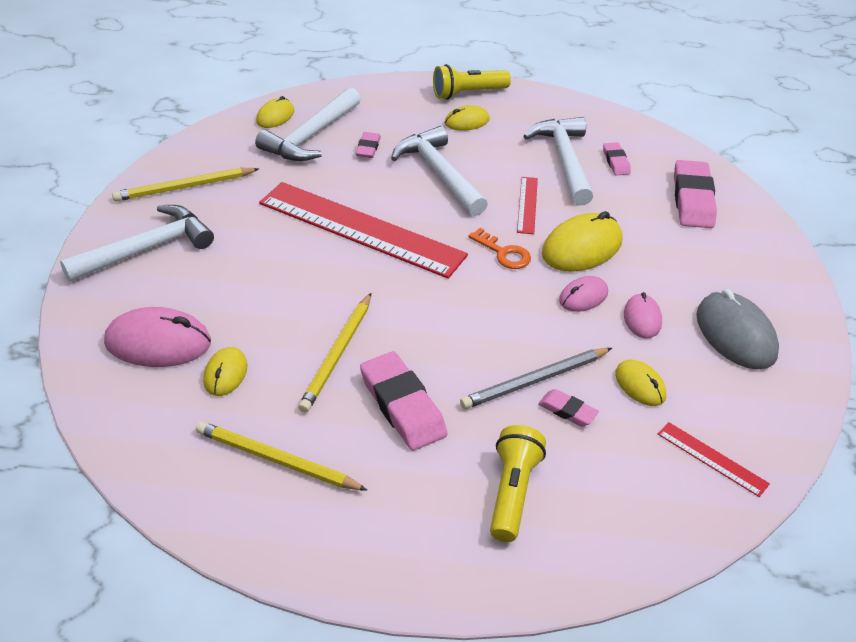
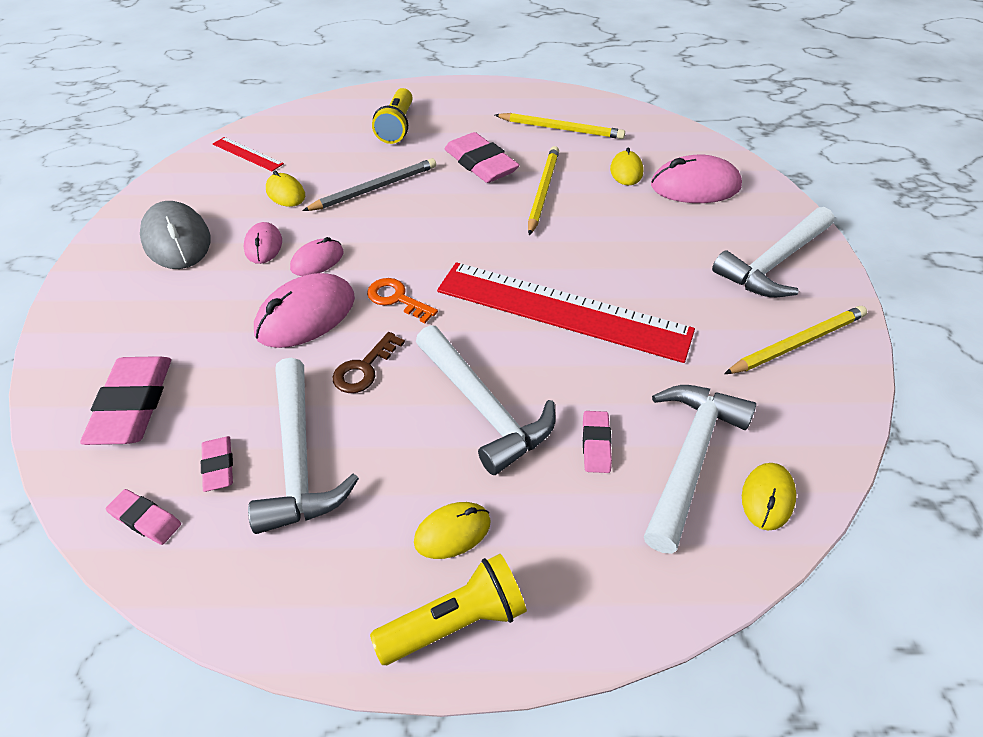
camera: 175 degrees right, 5 degrees up
red ruler [517,177,538,234] -> brown key [333,332,405,393]
pink eraser [538,389,599,427] -> pink eraser moved to [106,489,181,545]
yellow mouse [542,211,623,272] -> pink mouse [254,273,355,348]

